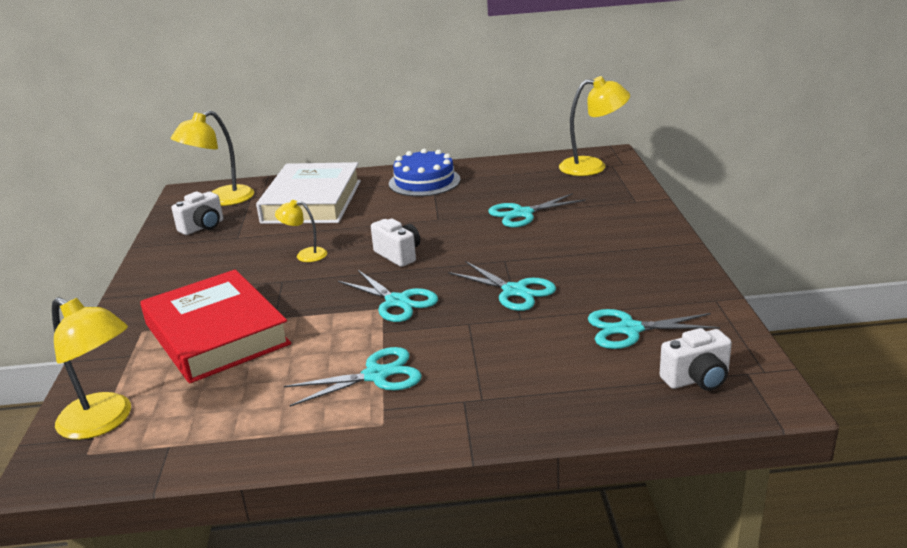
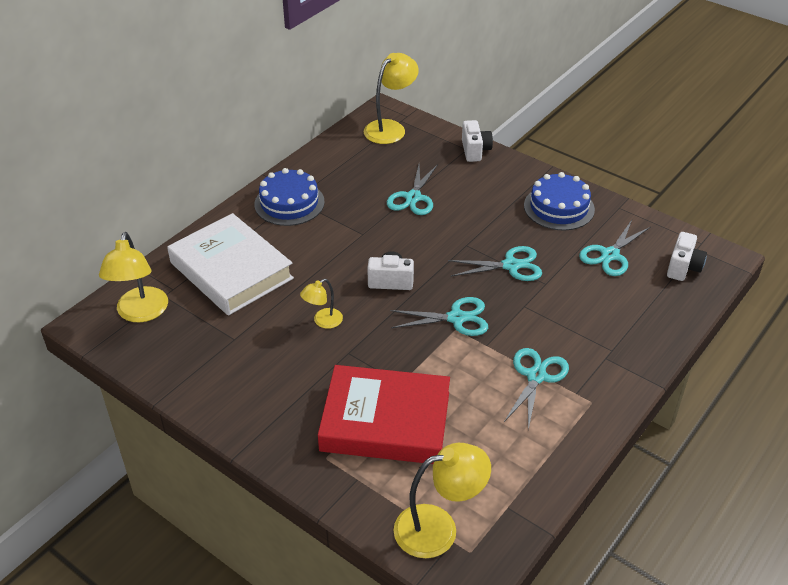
camera: 50 degrees left, 15 degrees up
white camera [171,192,223,235] -> white camera moved to [462,120,493,162]
none -> blue cake [524,172,595,230]

